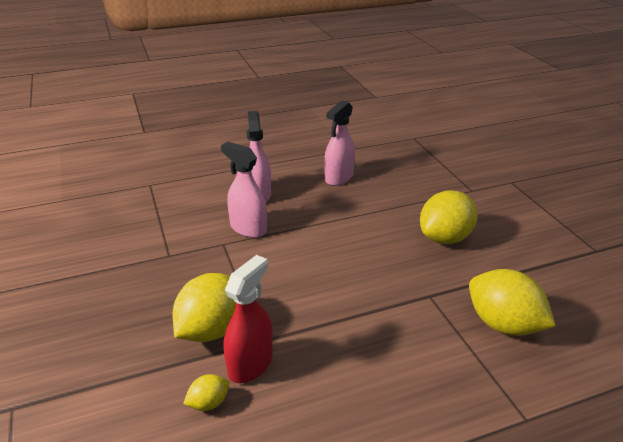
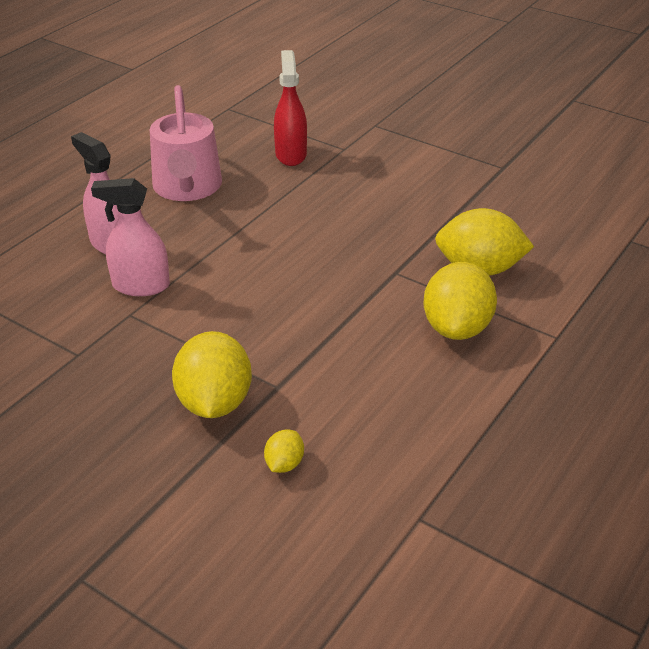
camera: 35 degrees left, 5 degrees up
red spray bottle [224,255,273,383] -> red spray bottle moved to [274,50,307,166]
pink spray bottle [324,101,355,186] -> pink watering can [150,85,222,201]
yellow lemon [420,191,478,244] -> yellow lemon moved to [423,262,497,340]

